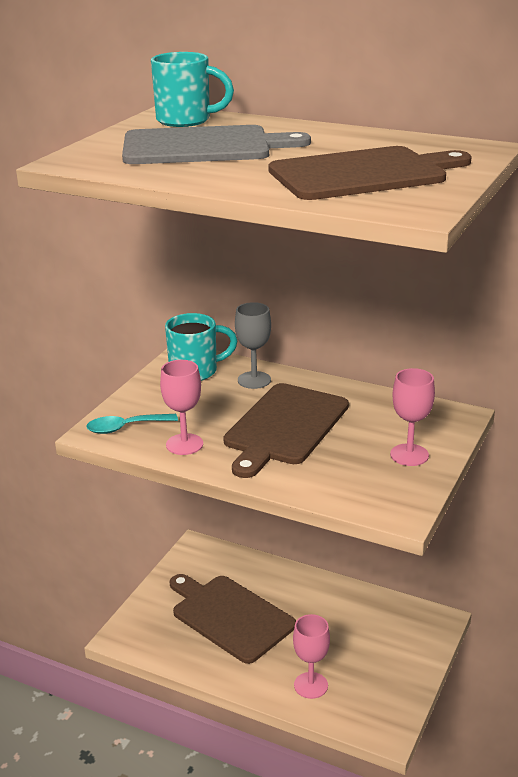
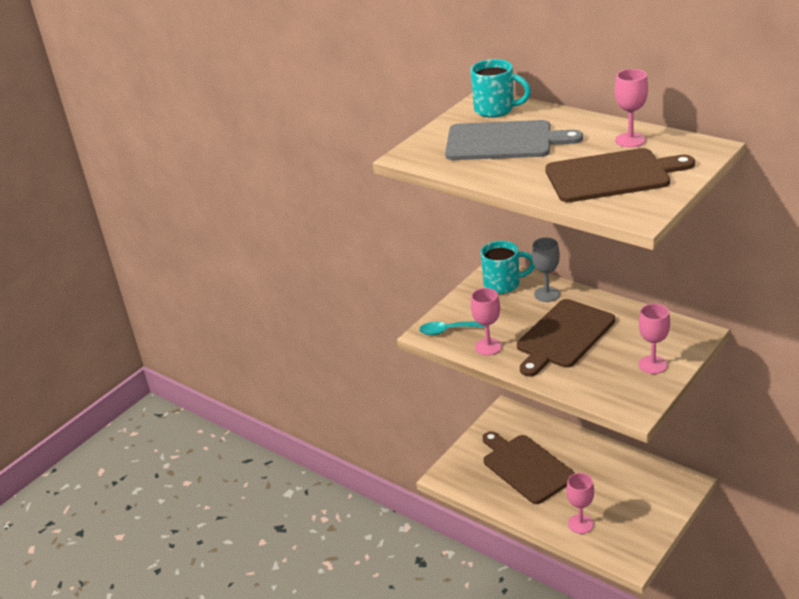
camera: 15 degrees right, 5 degrees up
none -> pink goblet [615,69,648,147]

